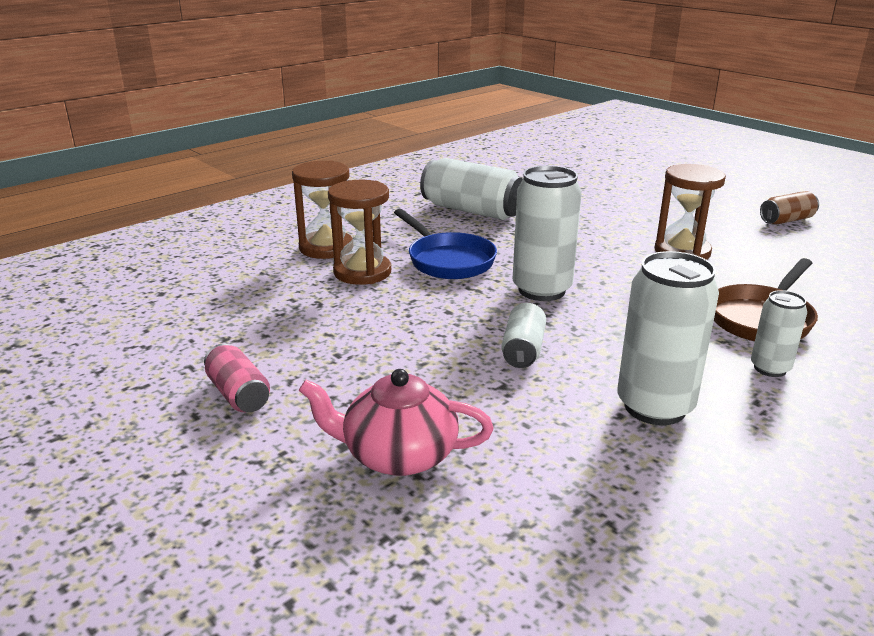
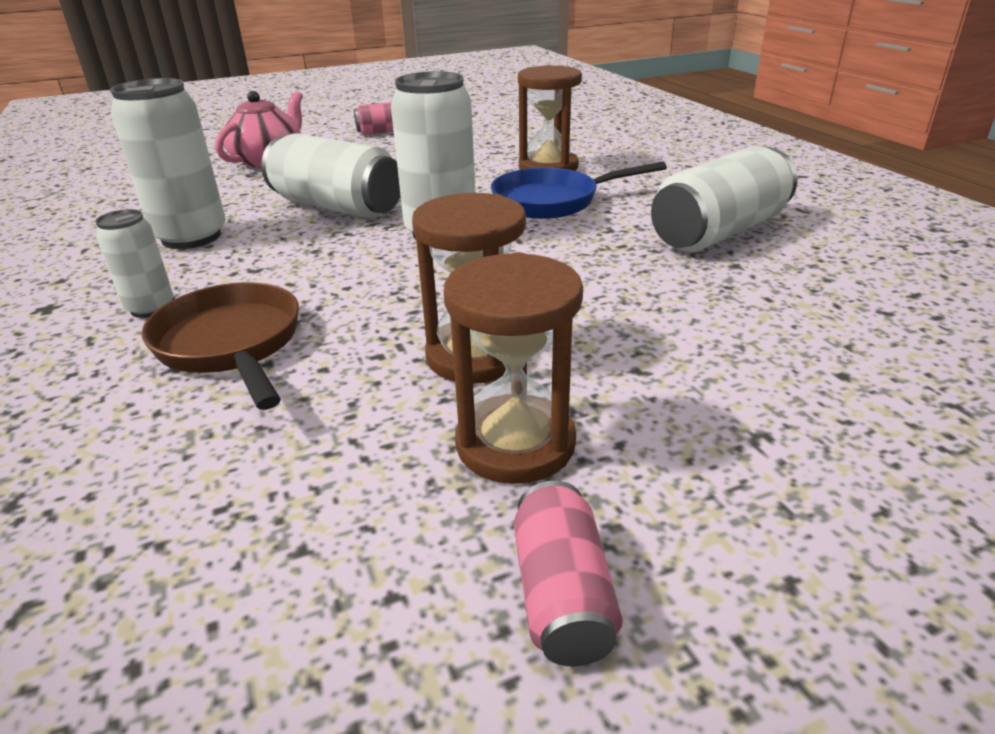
camera: 110 degrees right, 5 degrees up
brown hourglass [292,161,353,259] -> brown hourglass moved to [444,252,583,484]
white can [501,303,546,368] -> white can [261,133,400,219], size x1.82
brown can [760,191,819,225] -> pink can [514,480,623,667]

